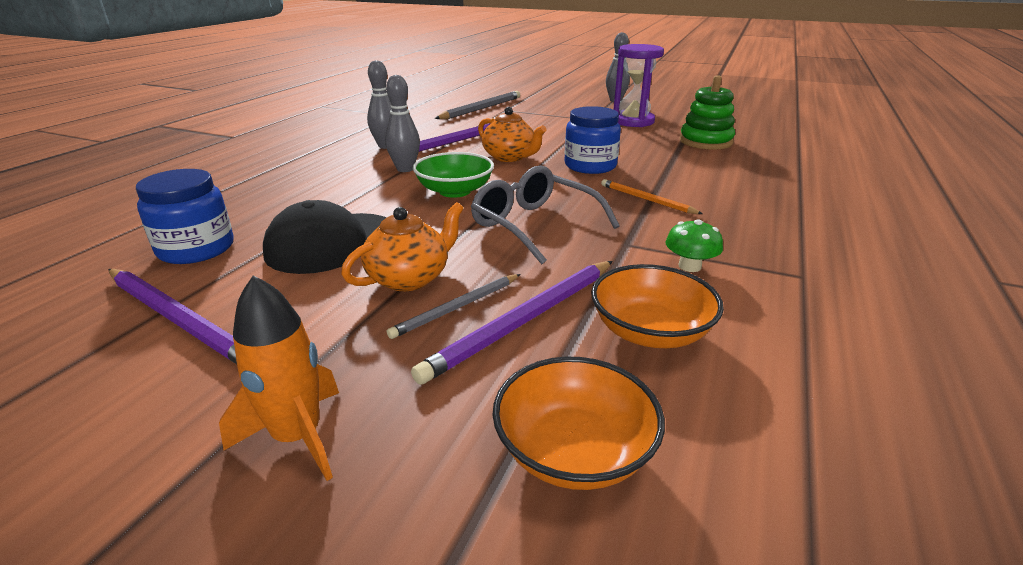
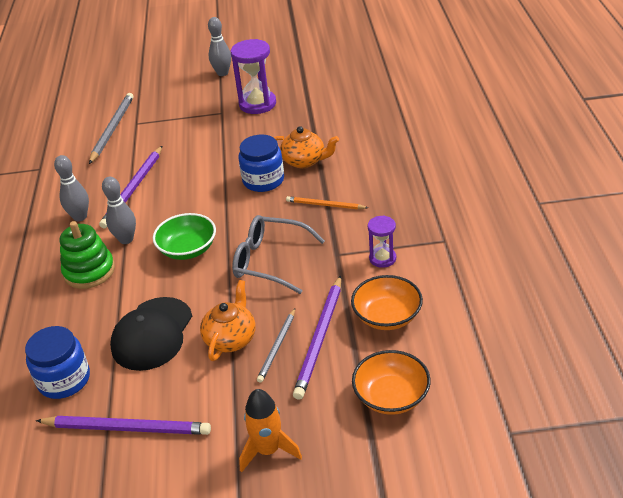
camera: 25 degrees left, 10 degrees up
orange teapot [478,107,547,162] -> orange teapot moved to [273,126,339,168]
green mushroom [665,219,723,272] -> purple hourglass [368,216,396,268]
green stacking toy [680,75,735,150] -> green stacking toy moved to [60,221,115,289]

